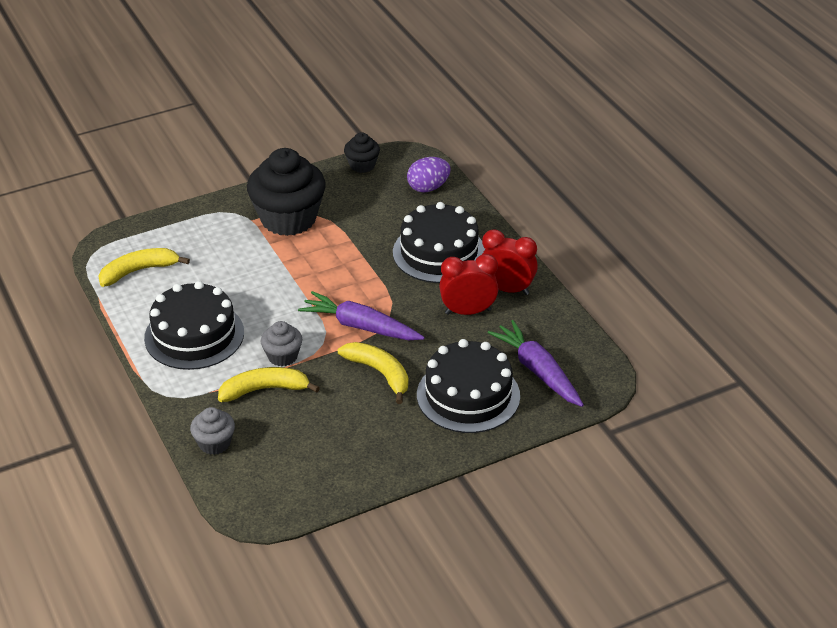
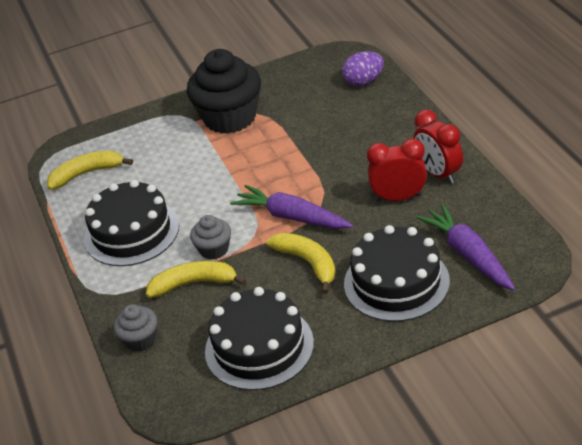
camera: 10 degrees right, 0 degrees up
black cupcake [344,132,380,173] -> none
black cake [393,202,485,283] -> black cake moved to [205,287,314,390]
red clock [482,229,538,295] -> red clock turned 150 degrees counterclockwise [413,110,463,184]

